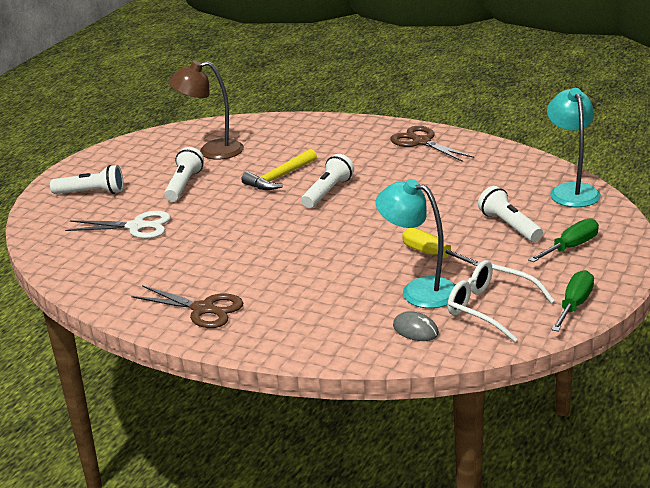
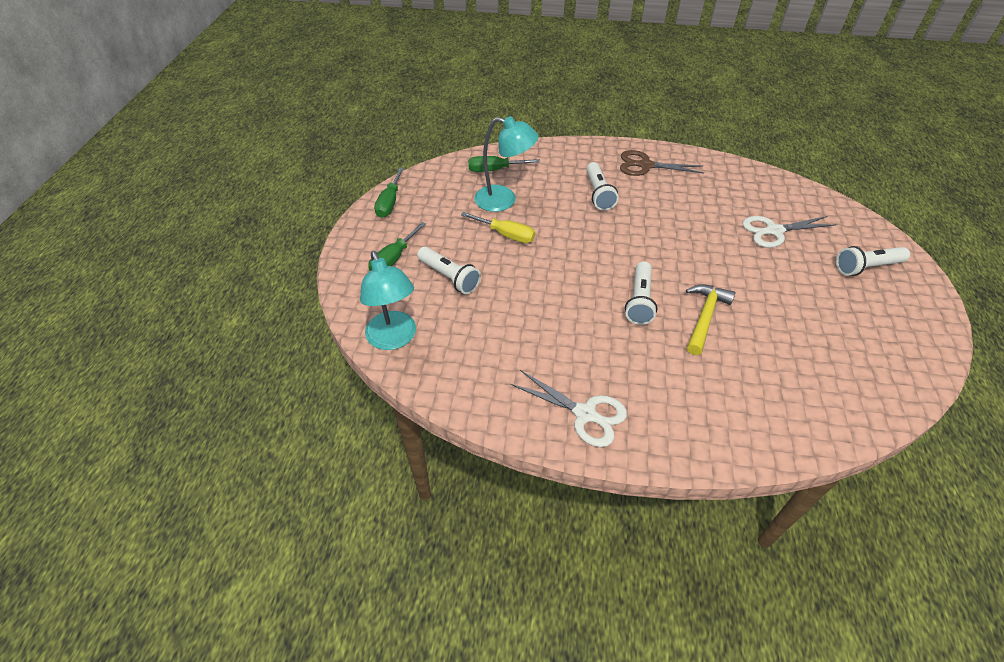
camera: 160 degrees right, 20 degrees up
white flashlight [164,147,204,201] -> white flashlight moved to [586,162,619,211]
brown lamp [169,61,244,160] -> none
brown scissors [390,126,474,162] -> white scissors [510,370,627,447]
grey mouse [393,311,439,341] -> green screwdriver [468,156,540,172]
white glasses [448,260,555,342] -> none

